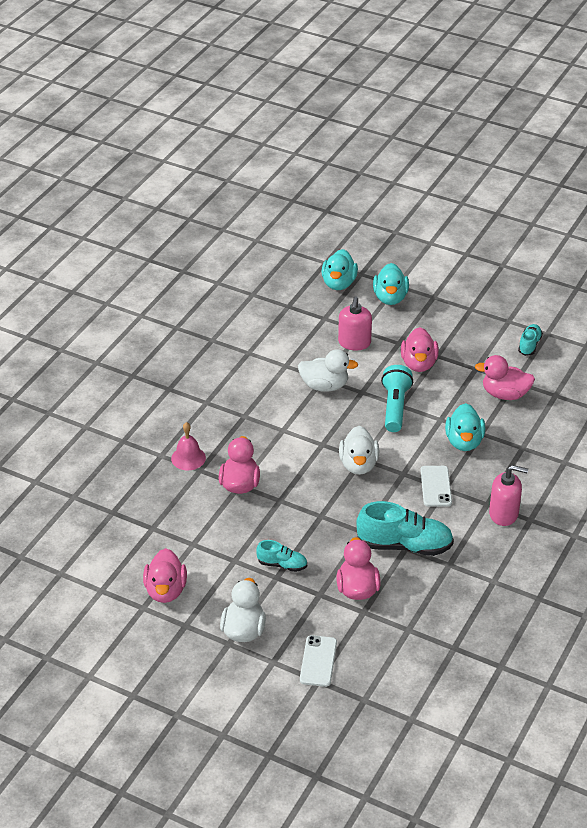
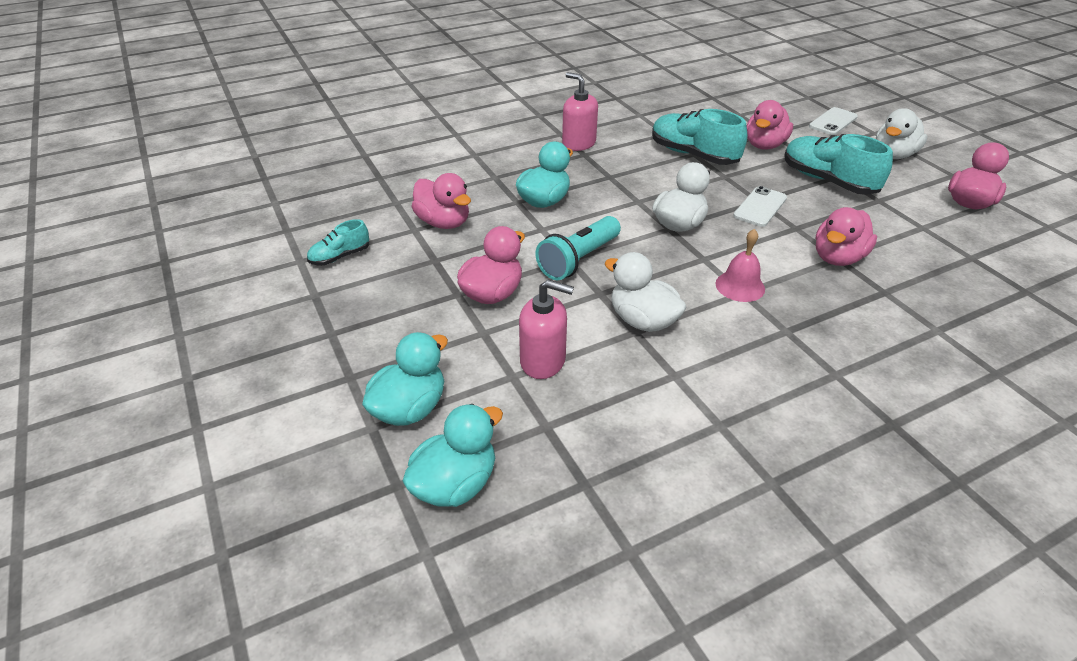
camera: 145 degrees left, 0 degrees up
pink bell [171,422,206,470] -> pink bell moved to [716,229,765,302]
turquoise shoe [256,540,307,572] -> turquoise shoe [784,134,893,195], size x1.88
pink soap dispenser [338,296,372,350] -> pink soap dispenser turned 60 degrees clockwise [519,280,574,379]
white phone [420,466,452,507] -> white phone moved to [733,186,787,227]

